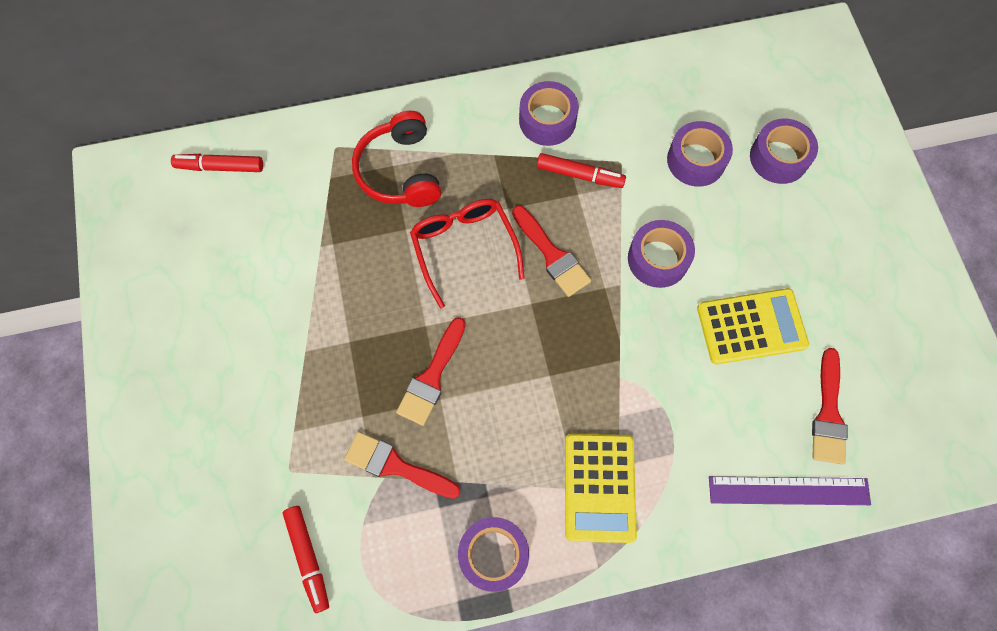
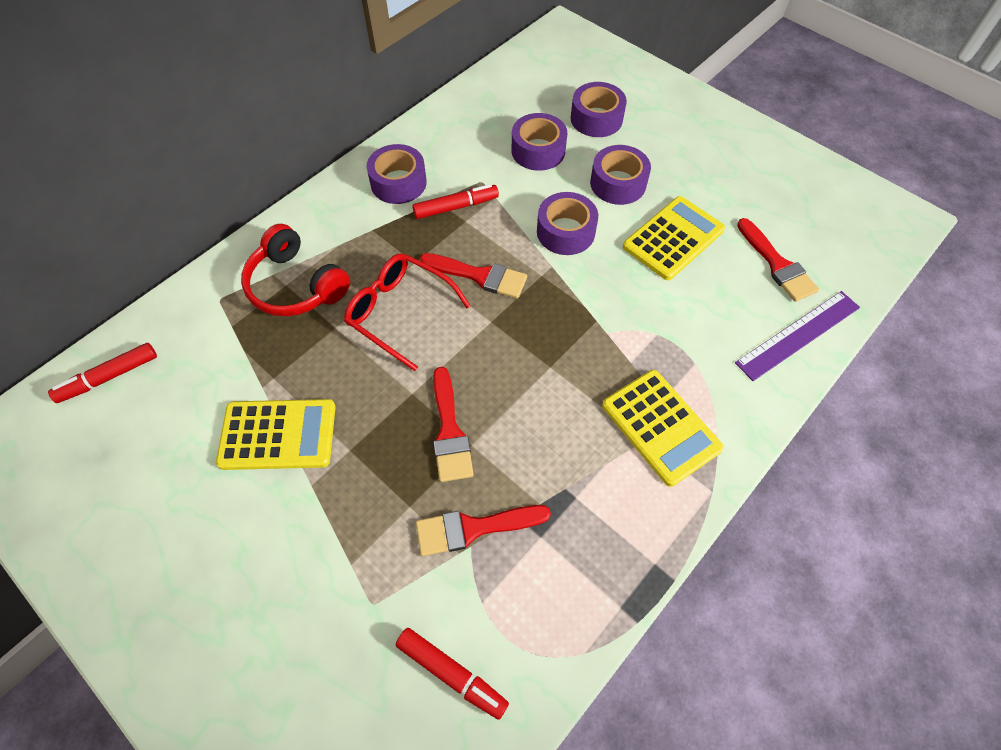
camera: 35 degrees left, 10 degrees down
purple tape [458,517,529,592] -> purple tape moved to [590,145,651,205]
none -> yellow calculator [216,399,336,470]

